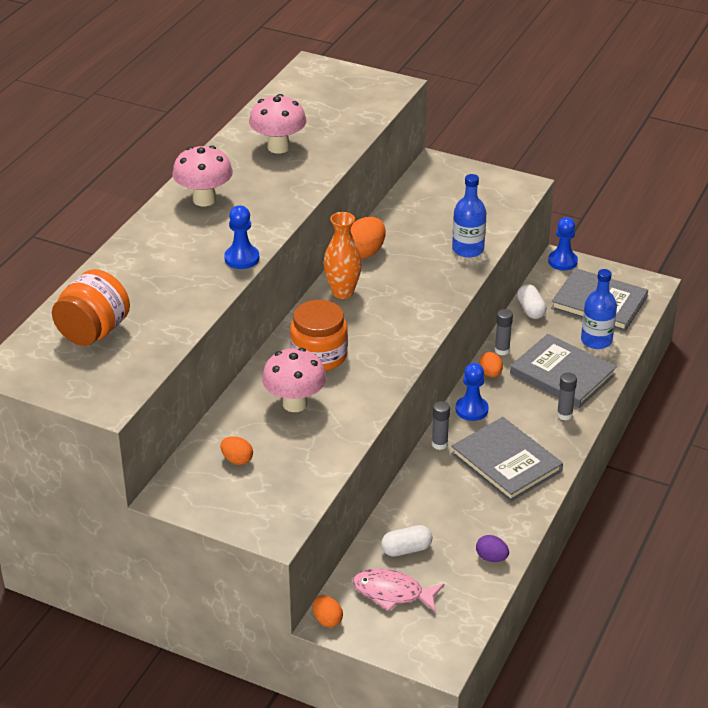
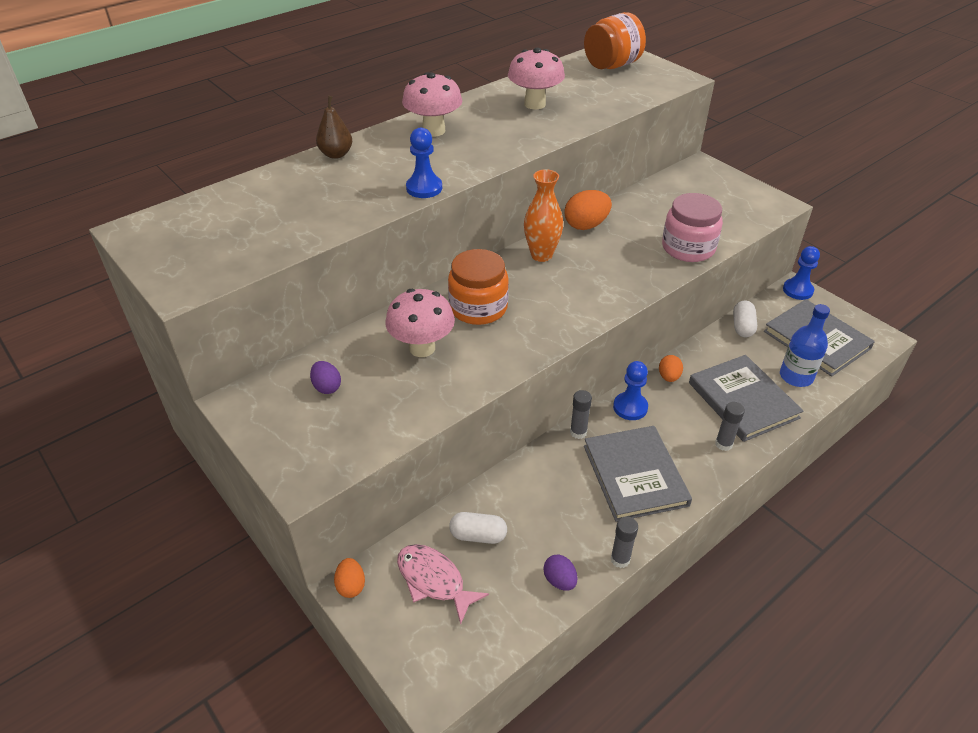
camera: 25 degrees right, 5 degrees up
orange jar [52,269,130,346] -> orange jar moved to [584,12,646,69]
orange egg [220,436,253,465] -> purple egg [310,361,341,394]
blue bottle [452,174,486,258] -> pink jar [662,193,723,262]
grey glue stick [495,309,513,355] -> grey glue stick moved to [611,516,638,568]
none -> brown pear [316,96,352,159]

